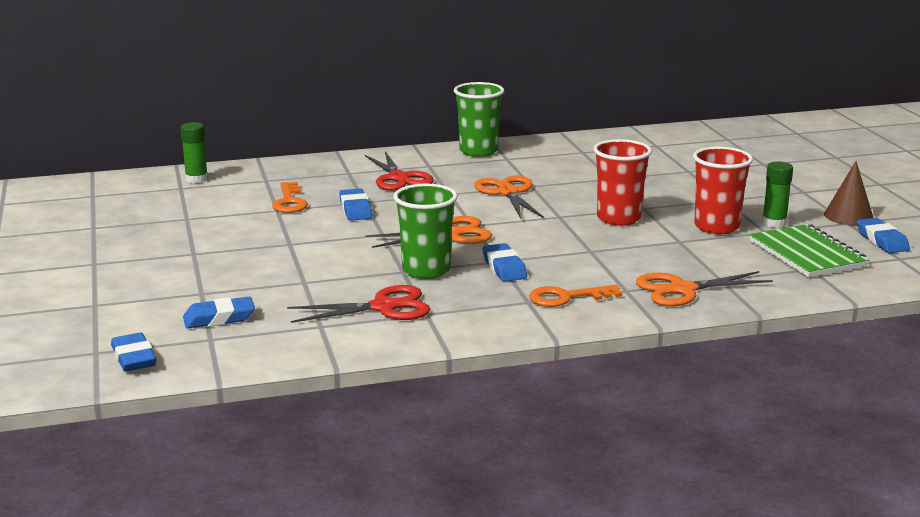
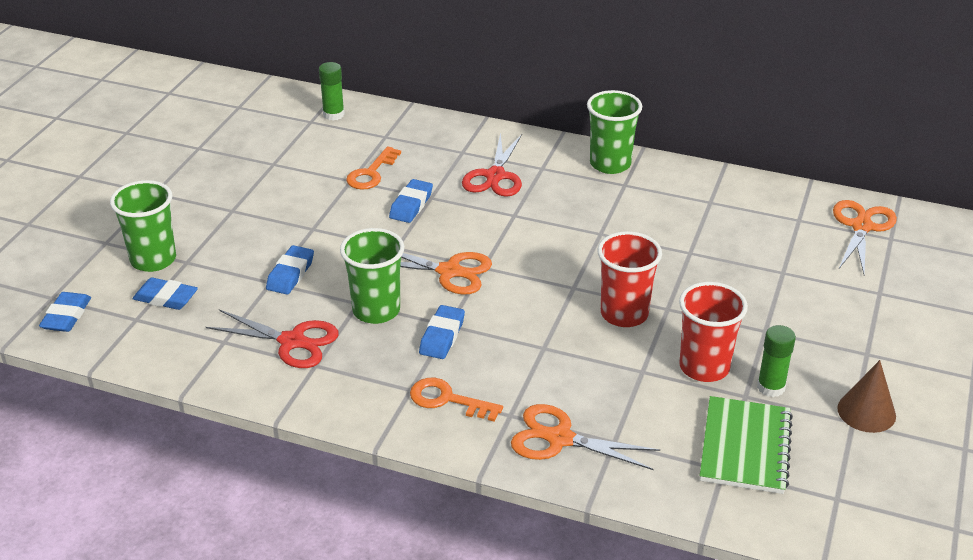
camera: 35 degrees right, 15 degrees up
orange scissors [474,175,544,219] -> orange scissors moved to [833,200,897,274]
blue eraser [857,218,910,253] -> blue eraser moved to [266,245,314,294]
none -> green cup [110,180,176,272]

